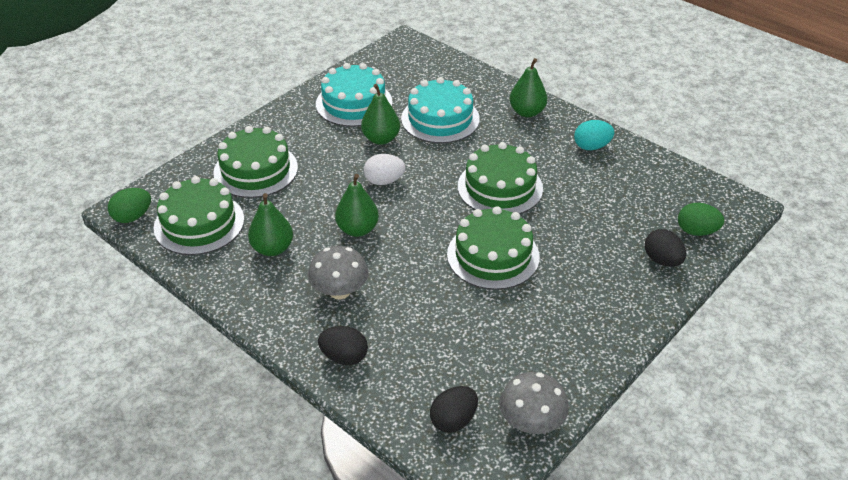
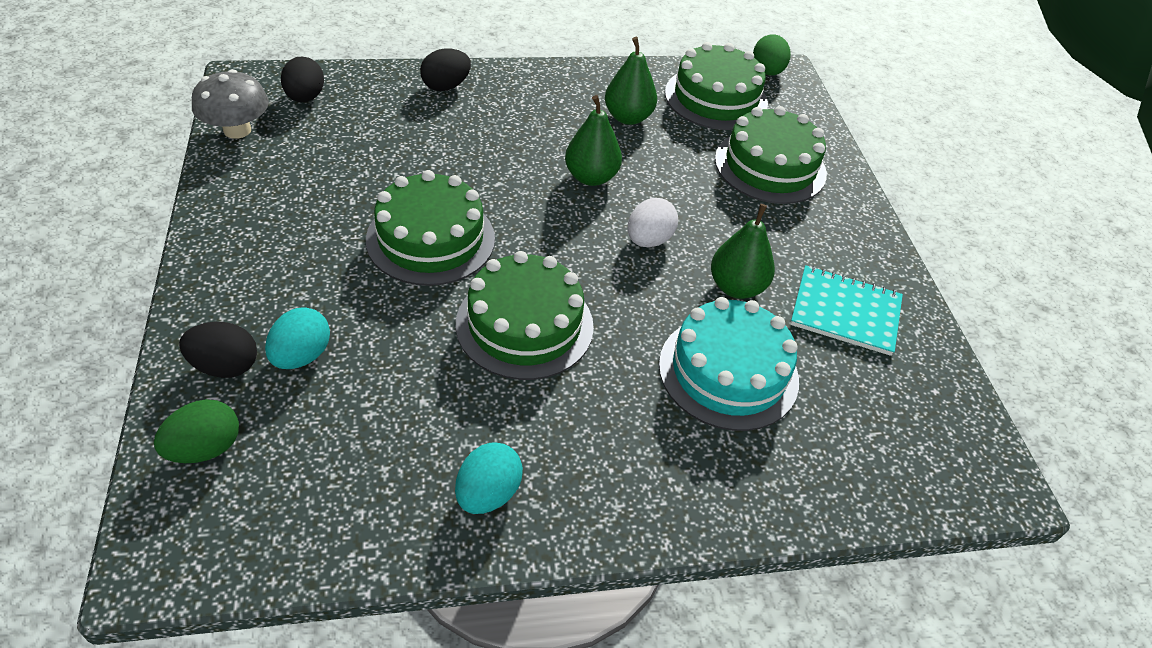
camera: 125 degrees right, 5 degrees up
grey mushroom [308,246,368,299] -> none
turquoise cake [316,63,393,127] -> turquoise notebook [790,265,903,356]
green pear [510,58,547,117] -> none
none -> turquoise egg [265,307,330,369]

